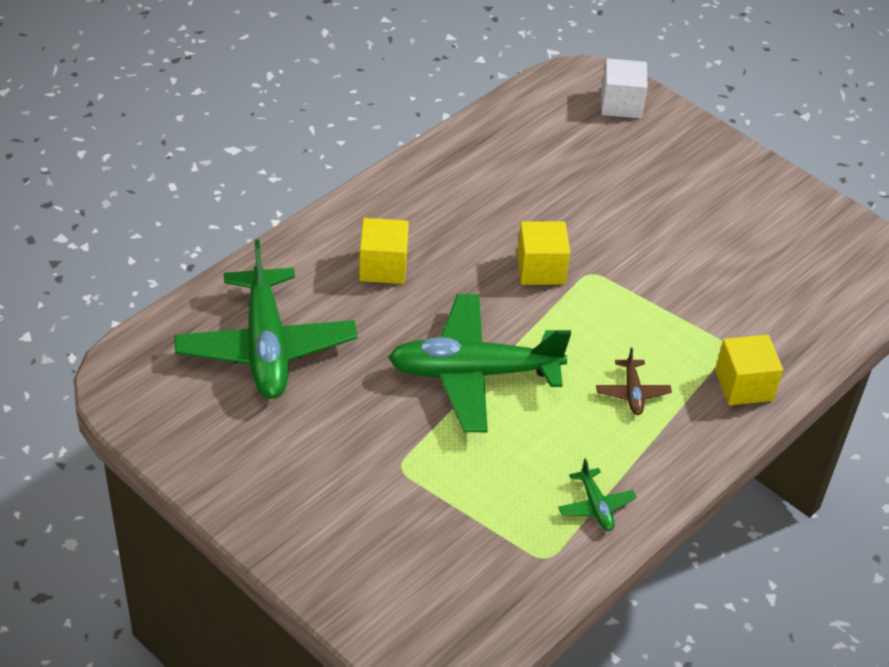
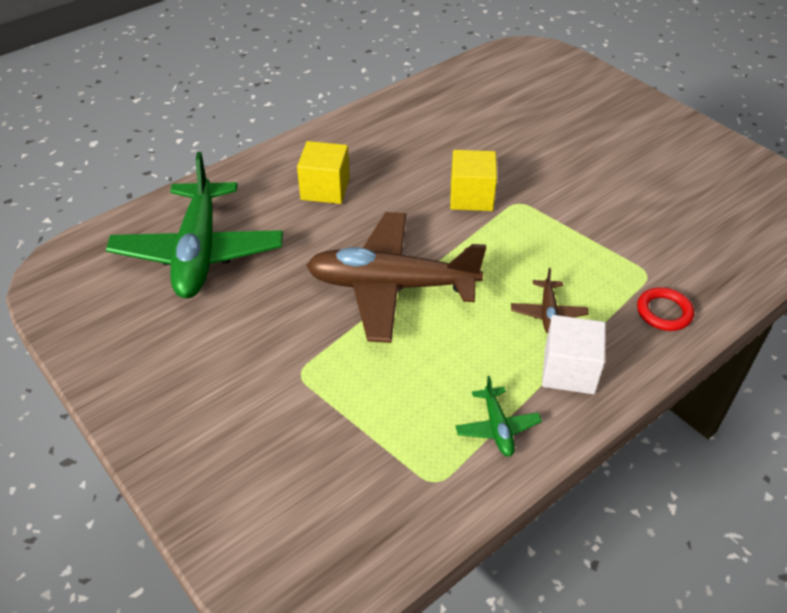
camera: 10 degrees right, 0 degrees up
green plane [388,294,571,432] -> brown plane [306,212,486,343]
white cube [601,59,648,118] -> white cube moved to [542,315,605,394]
yellow cube [715,335,783,405] -> red ring [637,287,694,331]

